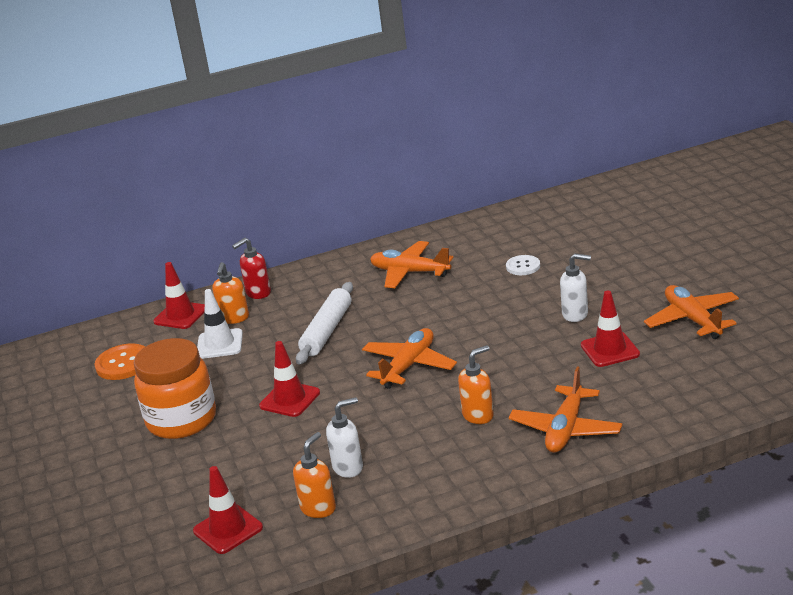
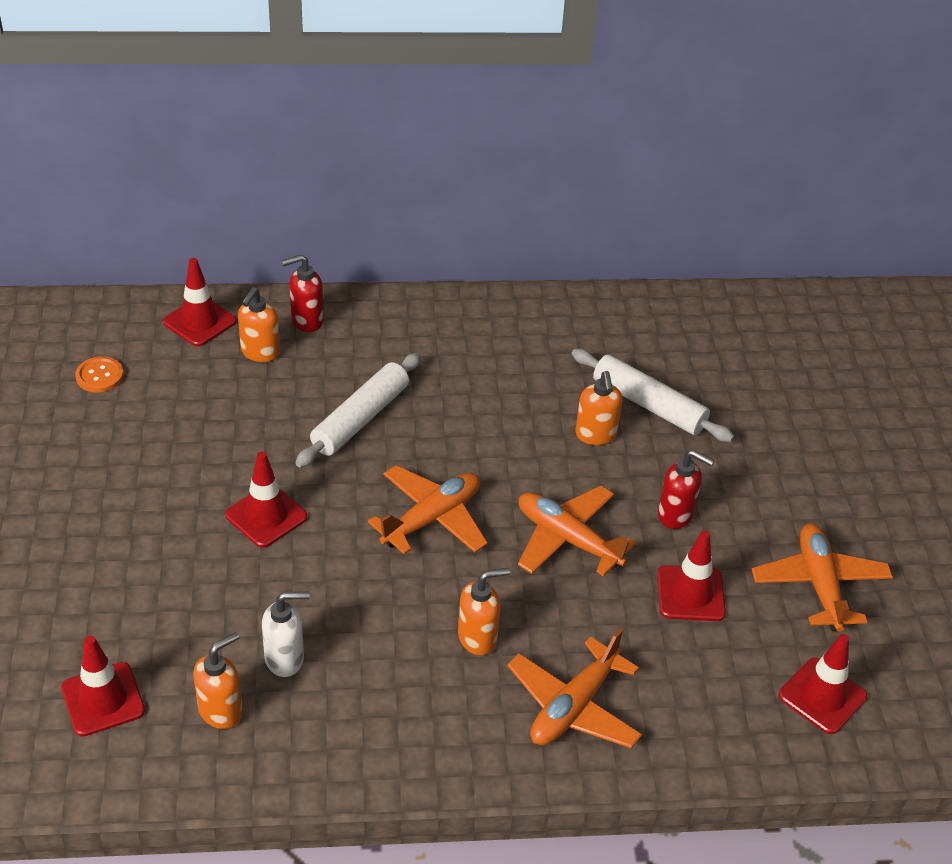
camera: 10 degrees right, 15 degrees up
orange button [94,343,145,380] -> orange button [75,356,124,392], size x0.65
orange jar [134,338,216,439] -> none
white traffic cone [197,289,243,359] -> none
orange plane [370,241,453,288] -> orange plane moved to [518,486,636,577]
white button [506,255,540,275] -> white rolling pin [572,349,734,442]
white soap dispenser [560,253,591,322] -> red soap dispenser [658,449,714,529]
none -> orange soap dispenser [575,371,622,445]
none -> red traffic cone [779,634,867,734]

